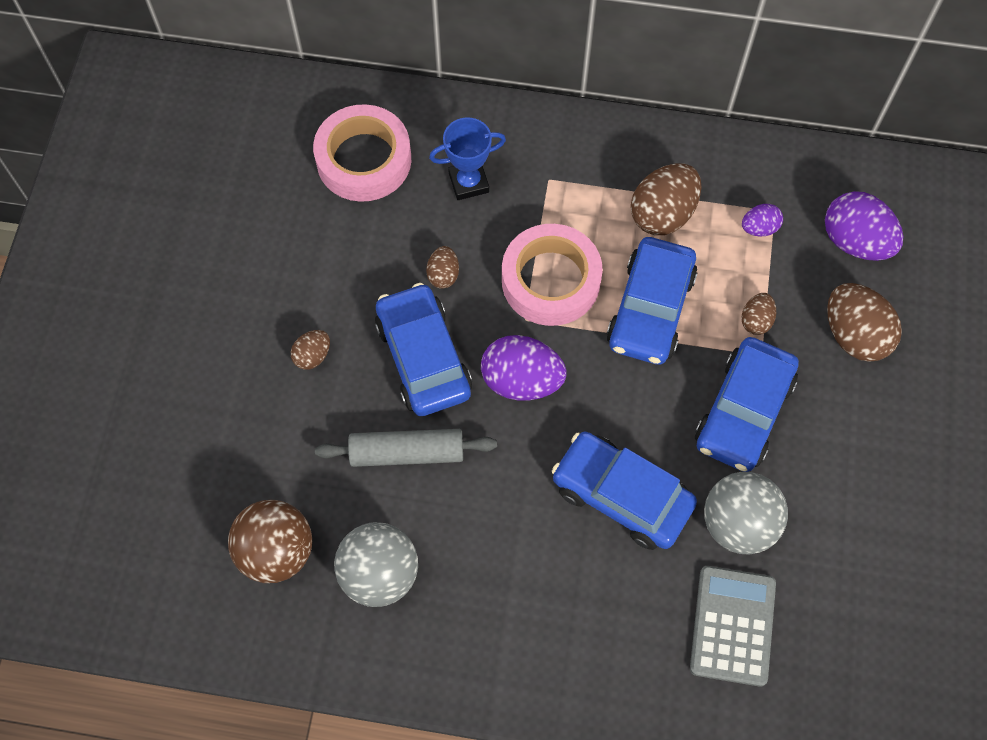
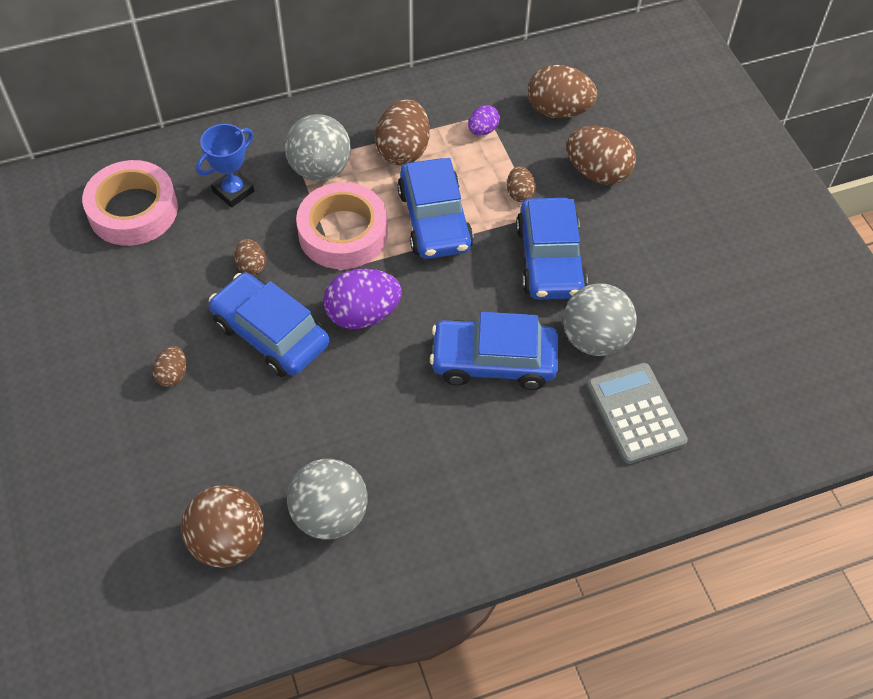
camera: 30 degrees left, 10 degrees down
grey rolling pin [315,429,497,467] -> none
purple egg [825,191,903,261] -> brown egg [528,65,597,118]
none -> grey ball [285,114,351,181]

